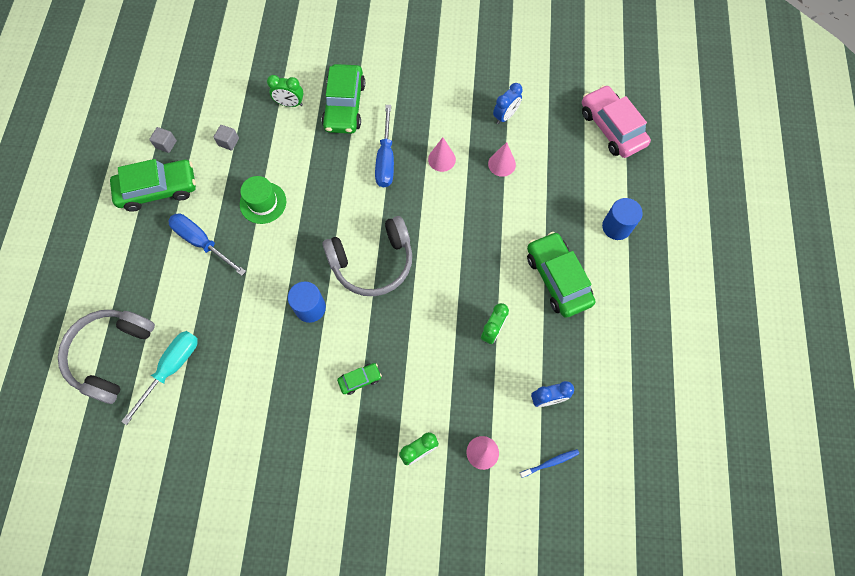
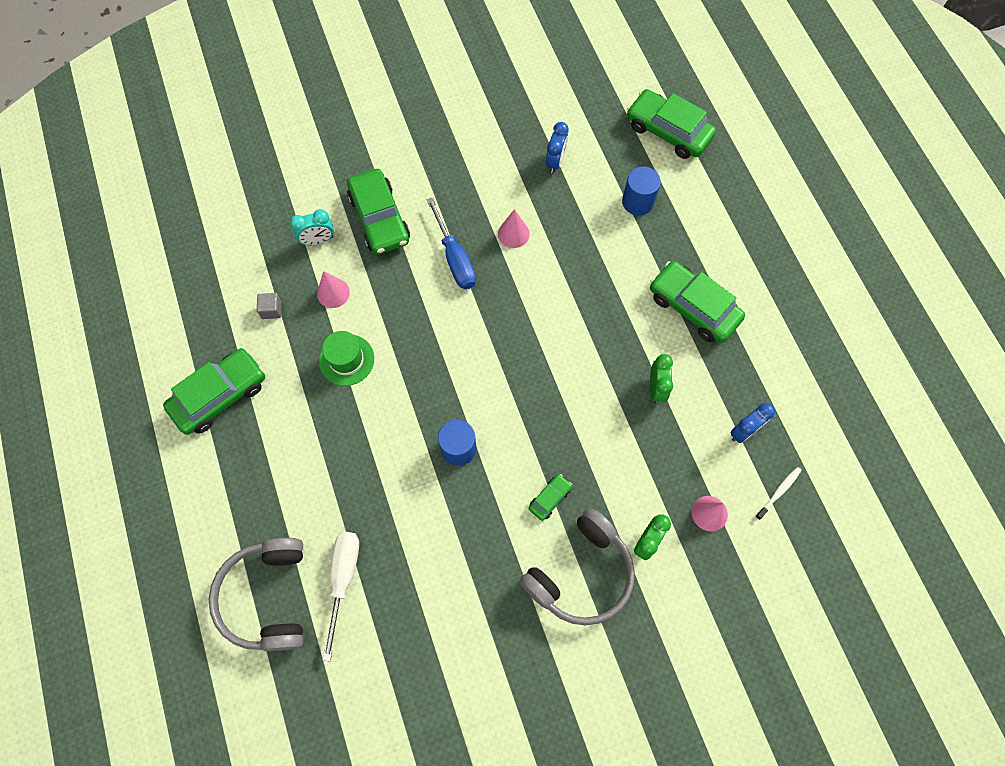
camera: 25 degrees left, 0 degrees up
turquoise screwdriver [121,331,198,425] -> white screwdriver [322,532,359,661]
grey cube [149,127,177,153] -> none
blue screwdriver [168,213,246,276] -> none
green clock [267,75,304,107] -> turquoise clock [290,209,334,245]
grey headphones [322,216,412,296] -> grey headphones moved to [520,508,635,625]
pink cone [488,142,516,177] -> pink cone moved to [317,271,350,308]
blue toothbrush [520,449,579,478] -> white toothbrush [755,467,802,520]
pink car [582,85,651,158] -> green car [627,89,716,159]
blue cylinder [602,198,643,240] -> blue cylinder moved to [622,167,661,215]

